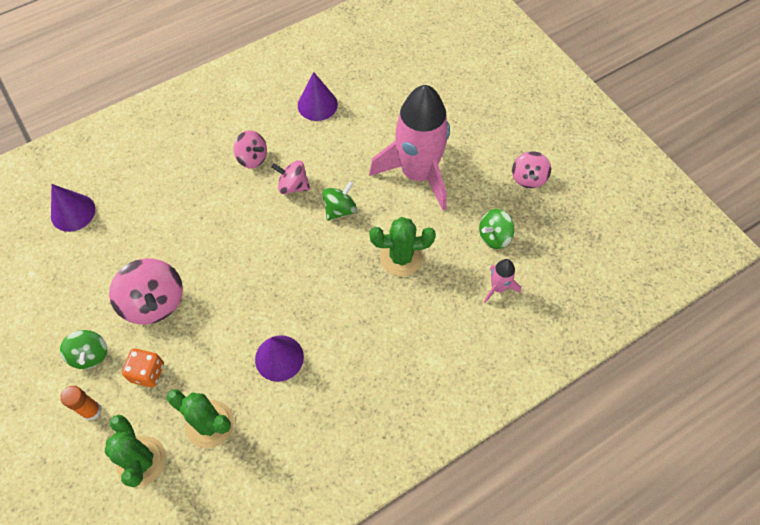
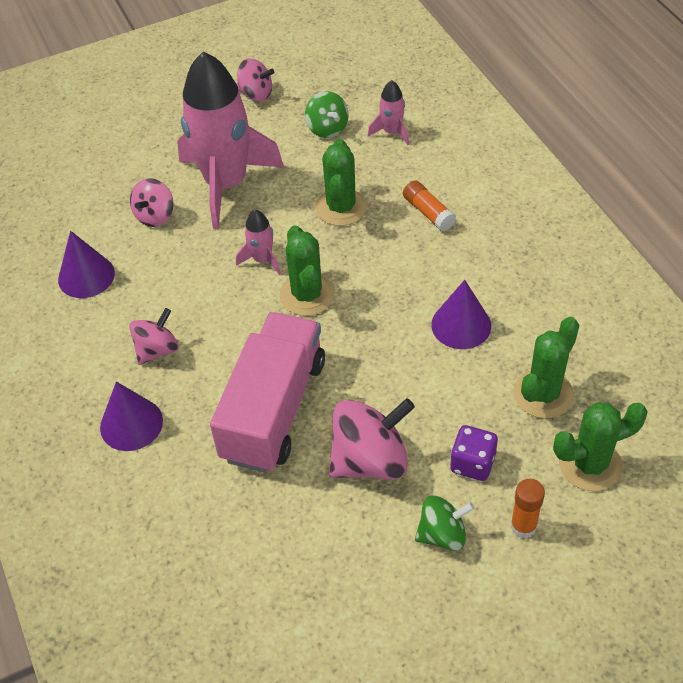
camera: 80 degrees left, 10 degrees down
purple cone [51,184,95,232] -> purple cone moved to [100,382,163,451]
orange dice [122,349,164,387] -> purple dice [450,425,498,481]
pink spinning top [272,160,310,194] -> pink spinning top moved to [130,178,174,227]
green spinning top [323,181,357,221] -> pink rocket [236,209,281,275]
none -> pink truck [210,312,325,473]
none -> green cactus [279,225,335,316]
none -> orange glue stick [403,180,456,232]

